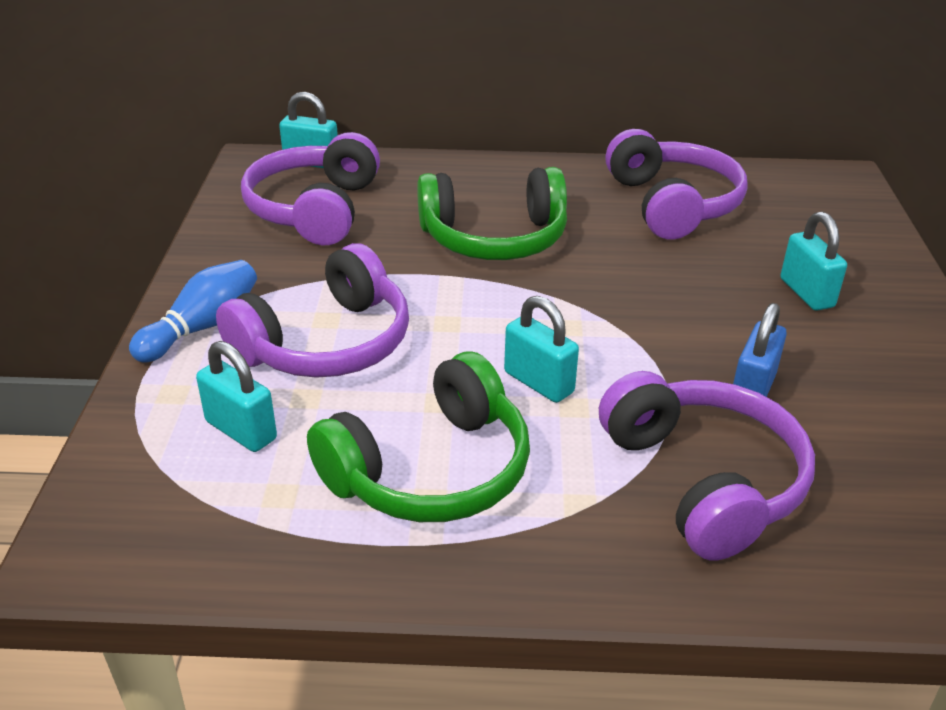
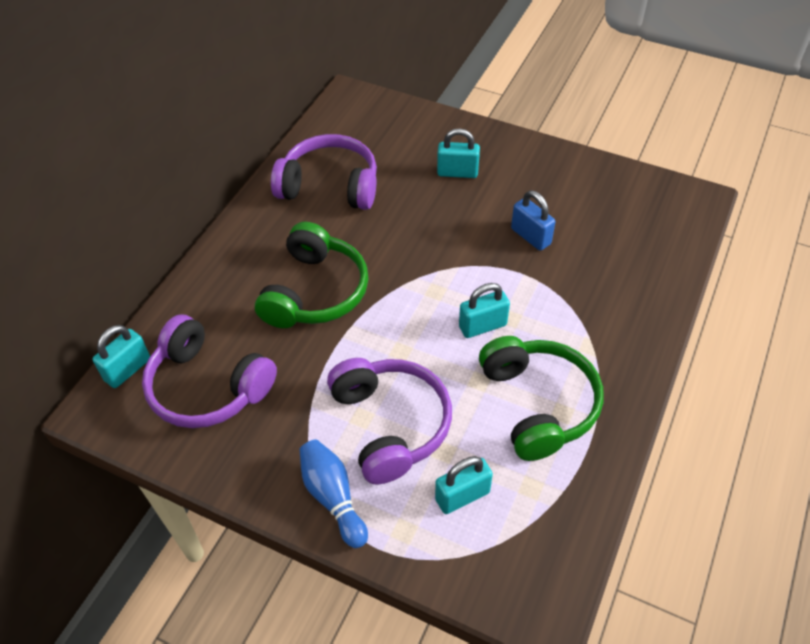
camera: 65 degrees left, 15 degrees up
purple headphones [599,371,815,560] -> none

